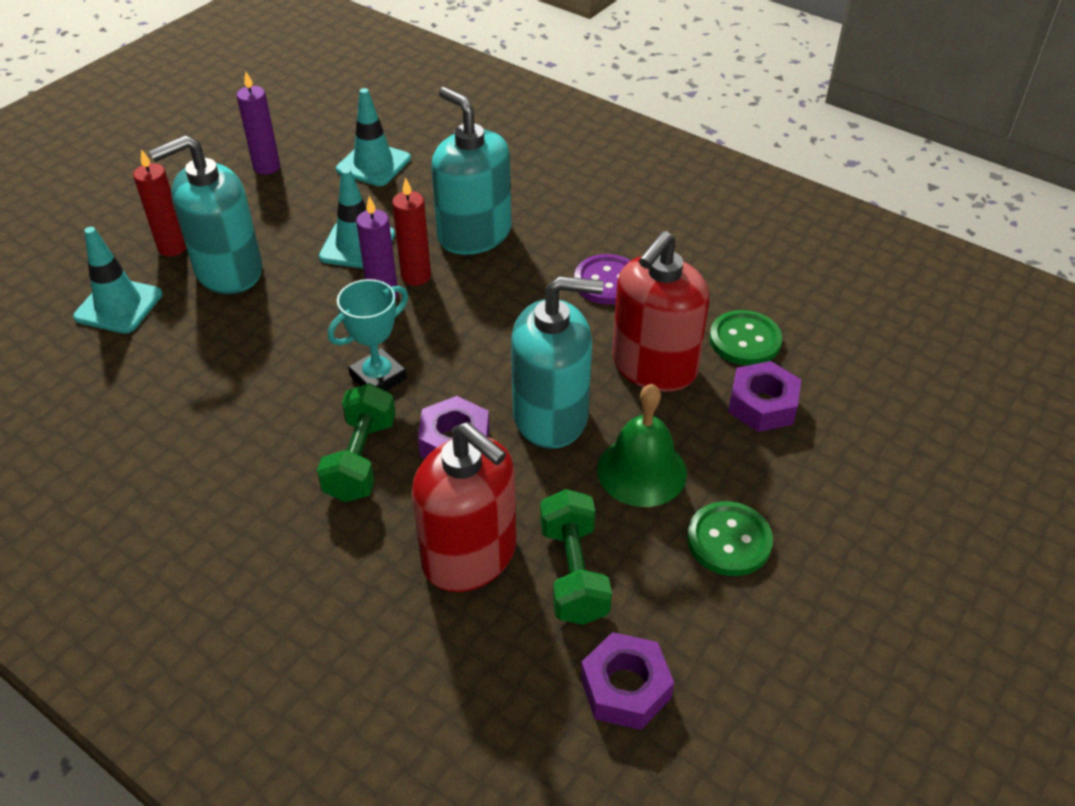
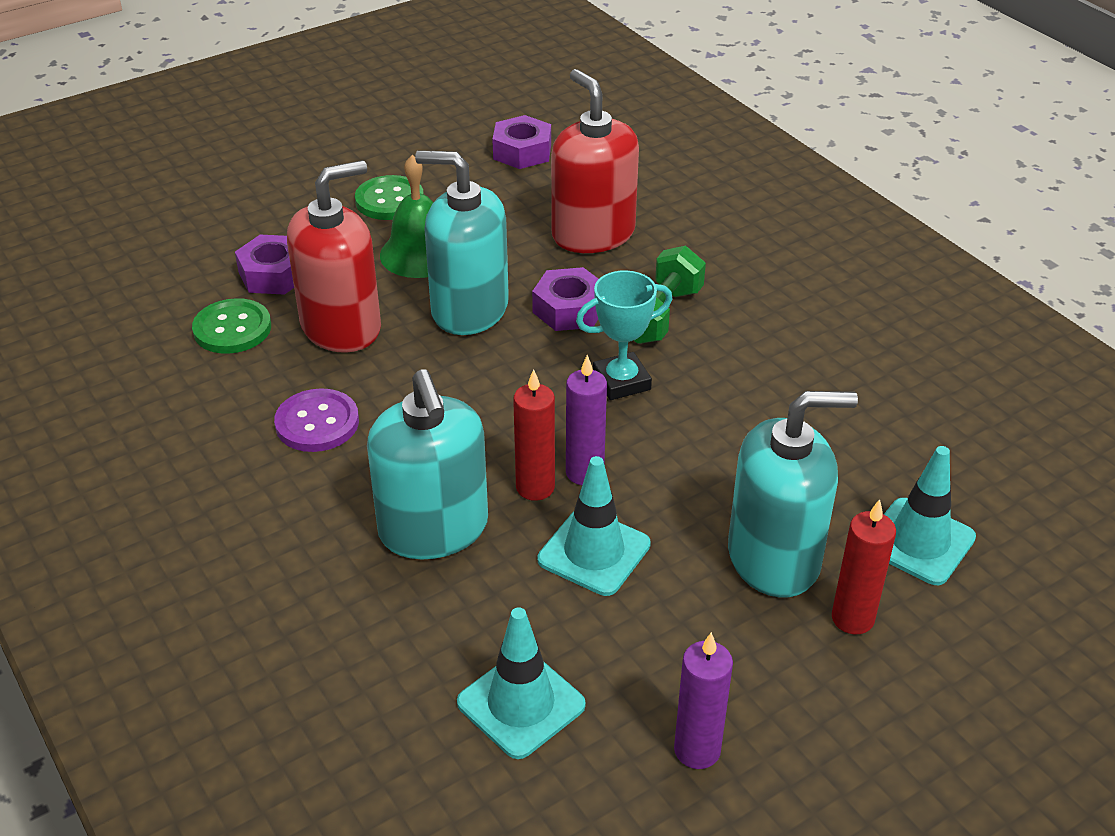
camera: 160 degrees left, 5 degrees down
green dumbbell [540,489,612,625] -> none

